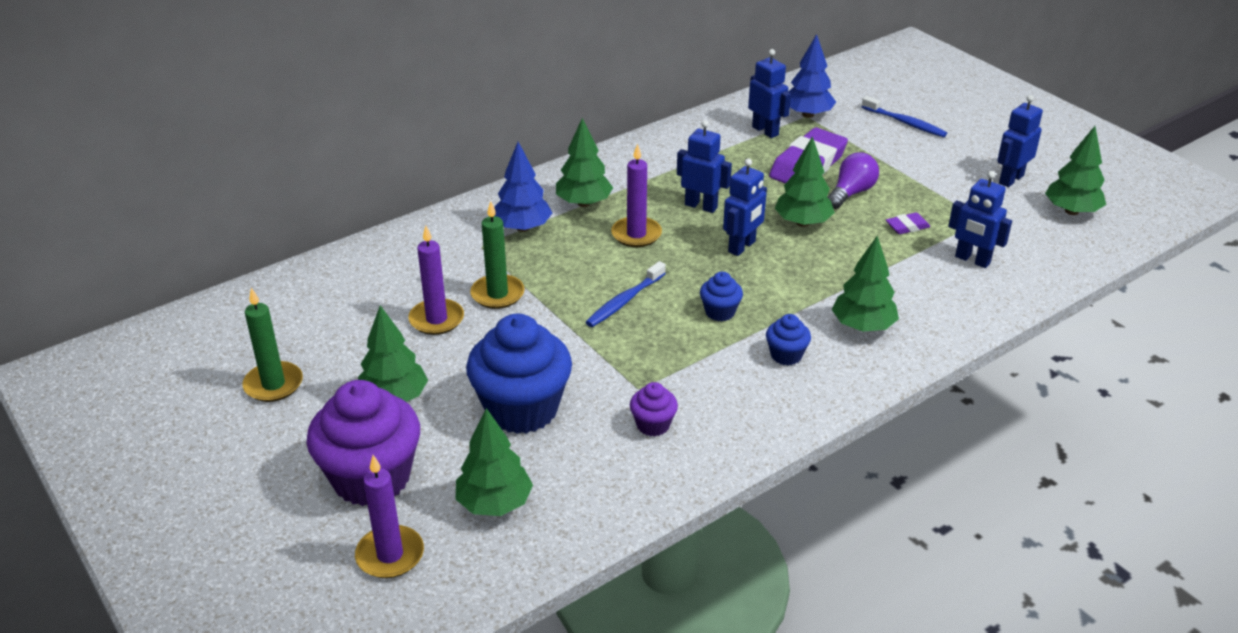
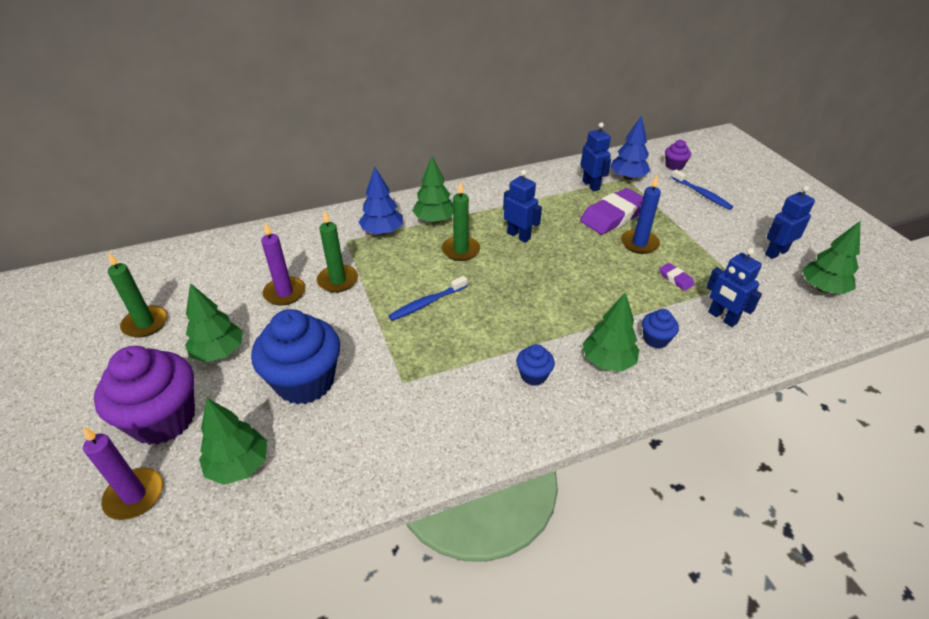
camera: 15 degrees right, 5 degrees up
purple candle [611,144,662,247] -> green candle [442,181,480,261]
purple cupcake [630,382,678,436] -> purple cupcake moved to [665,140,691,170]
blue cupcake [700,272,743,321] -> blue cupcake moved to [642,309,679,349]
blue robot [723,158,767,256] -> none
green tree [775,136,835,227] -> none
purple light bulb [828,152,879,209] -> blue candle [621,175,661,254]
purple eraser [886,212,930,234] -> purple eraser turned 60 degrees clockwise [659,263,695,291]

